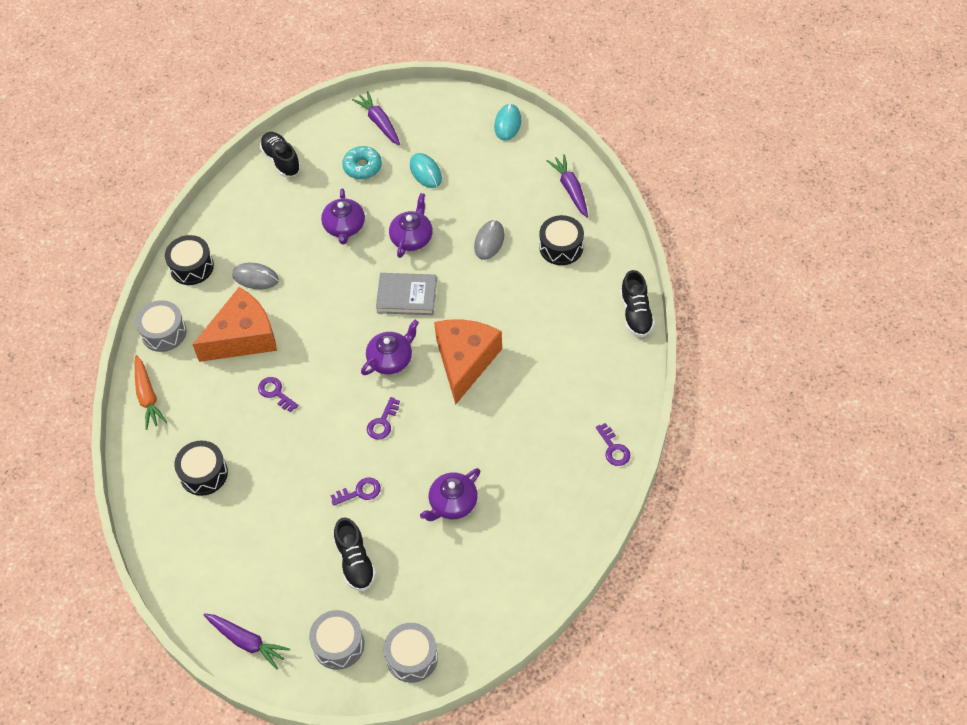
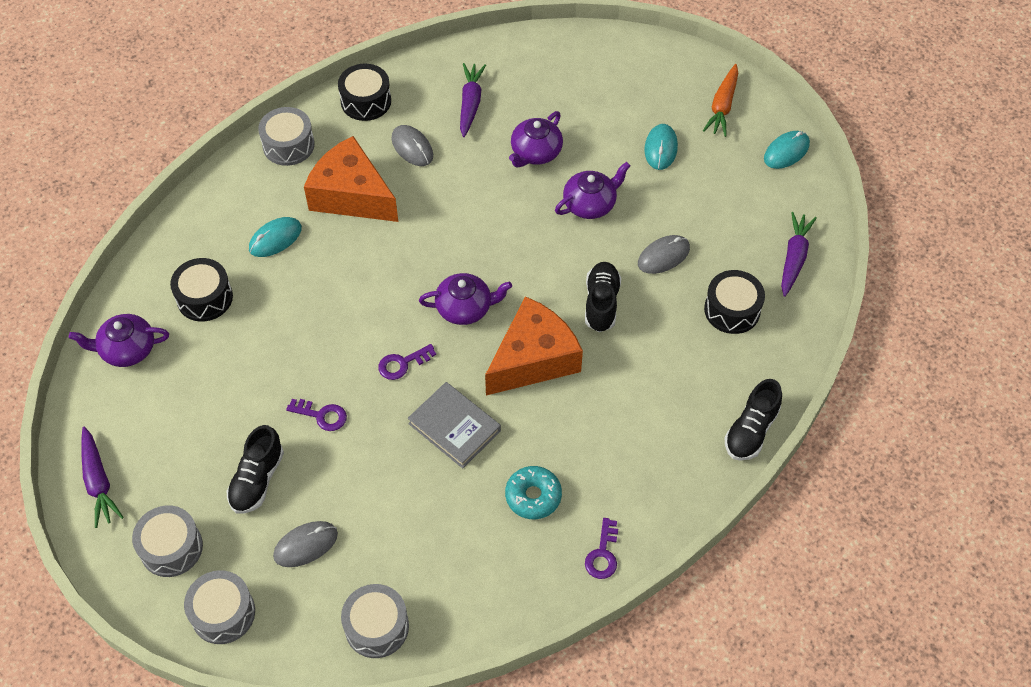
camera: 35 degrees right, 0 degrees up
orange carrot [135,355,167,430] -> orange carrot moved to [703,64,738,137]
orange cheese [192,287,277,362] -> orange cheese turned 150 degrees counterclockwise [304,136,398,222]
purple key [258,377,299,412] -> none
black shoe [260,132,301,177] -> black shoe moved to [585,262,621,332]
turquoise donut [342,146,382,179] -> turquoise donut moved to [505,466,562,519]
purple carrot [352,91,400,145] -> purple carrot moved to [460,63,486,137]
grey book [376,273,437,315] -> grey book moved to [408,382,501,468]
purple teapot [420,468,481,521] -> purple teapot moved to [69,314,169,367]
none -> turquoise mouse [249,217,302,257]
none -> grey mouse [273,521,338,567]
none -> grey drum [341,584,409,658]

